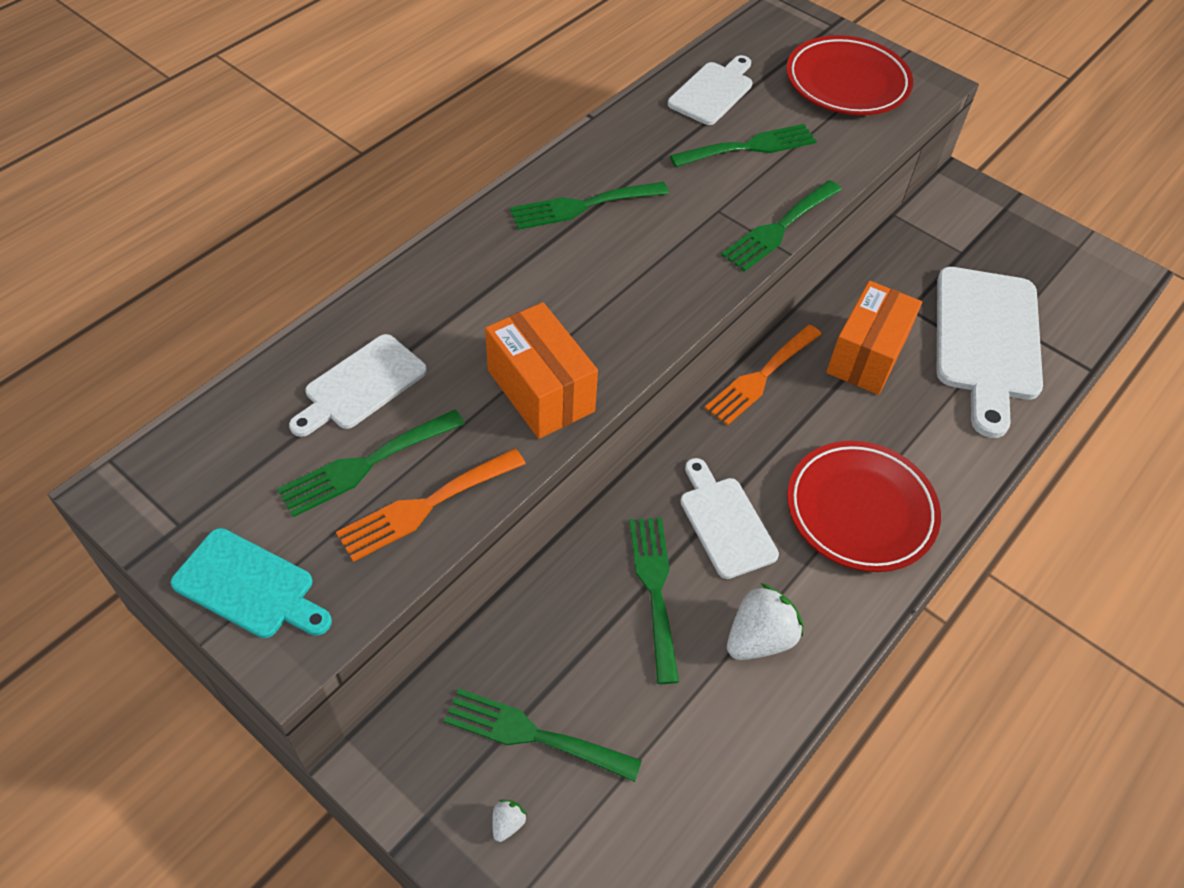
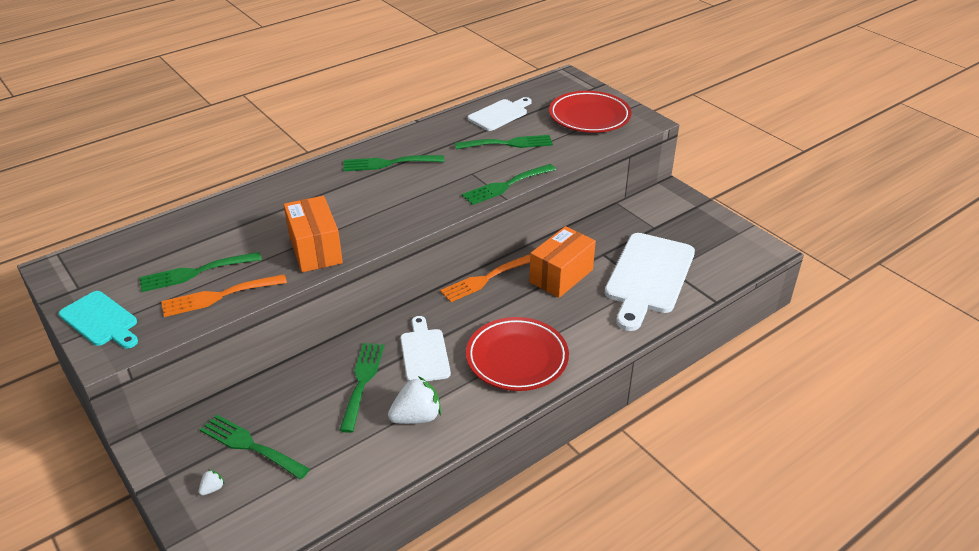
camera: 15 degrees right, 15 degrees down
white cutting board [289,334,427,437] -> none

